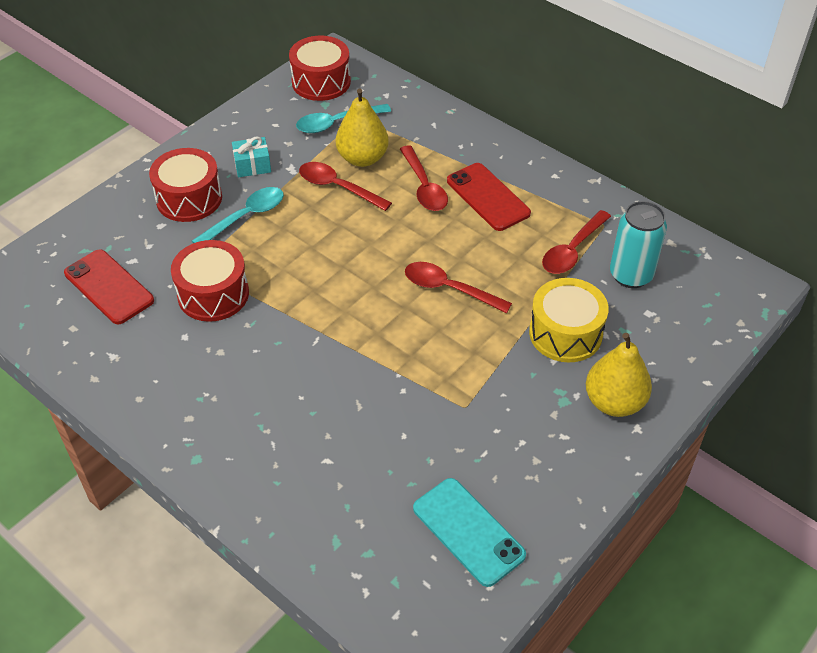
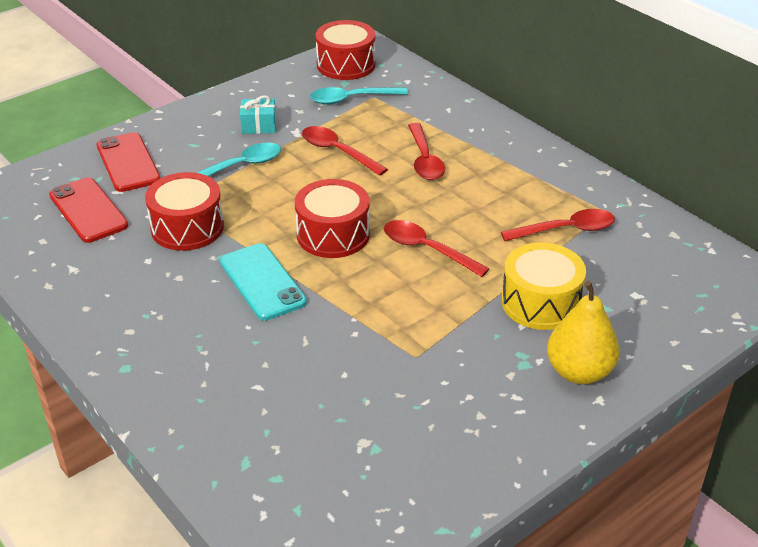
camera: 10 degrees right, 10 degrees down
red drum [149,148,222,222] -> red drum moved to [295,179,370,258]
yellow pear [336,88,389,167] -> none
turquoise phone [413,478,526,587] -> turquoise phone moved to [220,243,307,320]
red phone [447,163,531,231] -> red phone moved to [96,132,160,192]
red spoon [542,210,611,274] -> red spoon turned 150 degrees counterclockwise [501,209,615,241]
turquoise can [610,201,667,288] -> none

